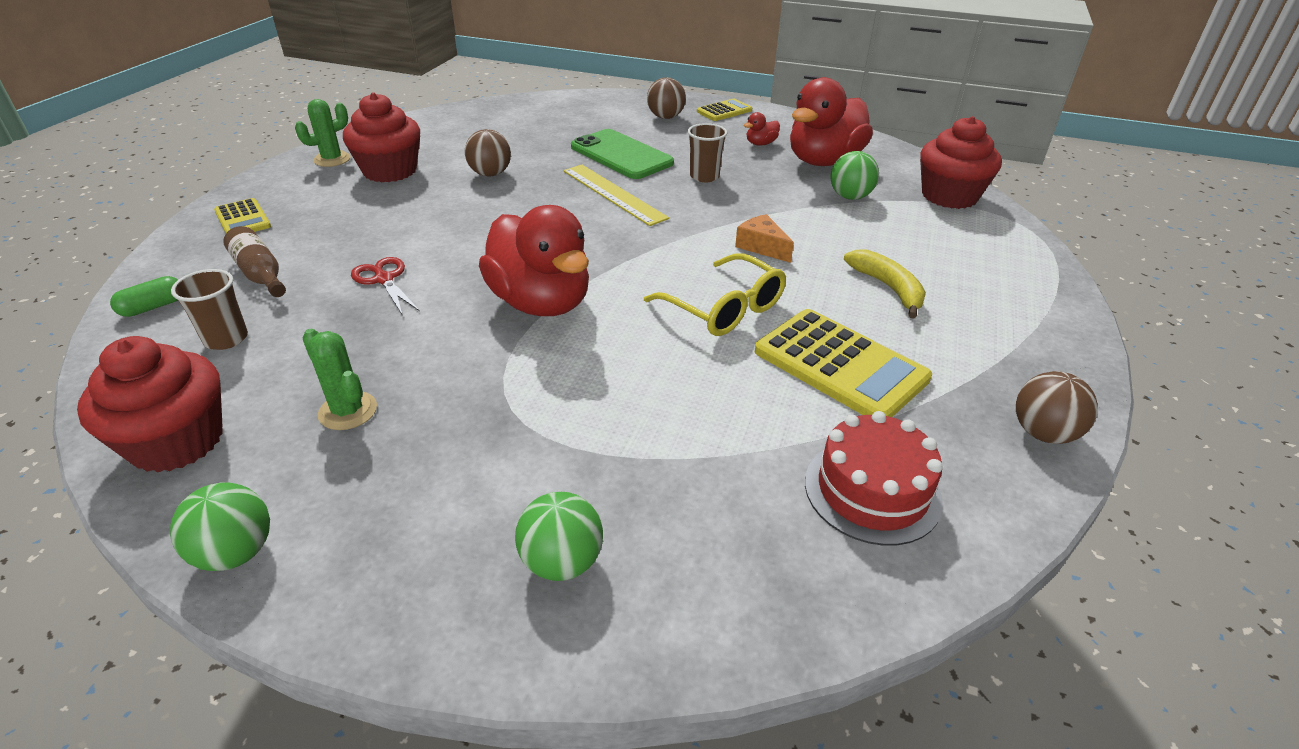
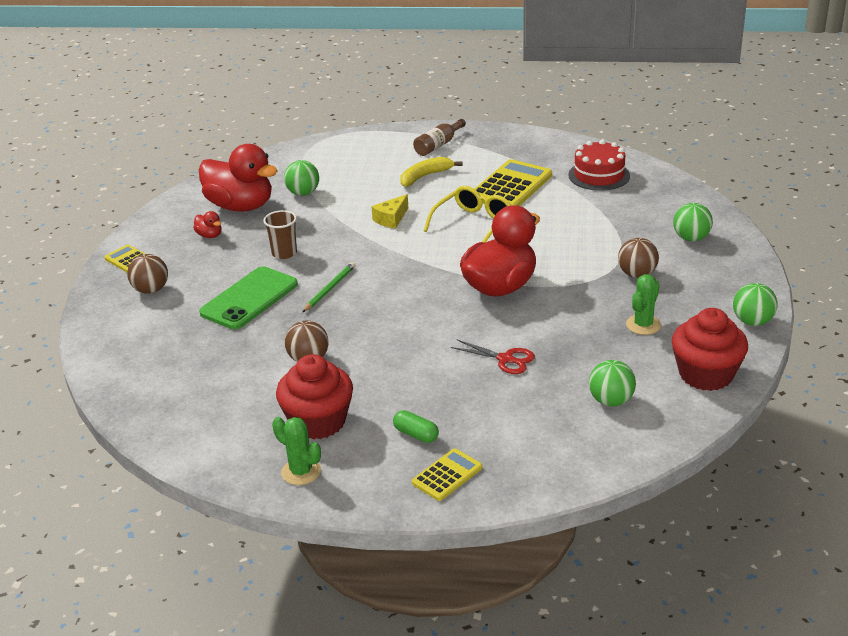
camera: 100 degrees left, 5 degrees down
green capsule [110,276,178,317] -> green capsule moved to [393,410,439,443]
brown cup [171,269,248,350] -> green ball [589,360,636,407]
brown bottle [223,226,286,297] -> brown bottle moved to [413,119,466,156]
red scissors [351,257,420,316] -> red scissors turned 105 degrees counterclockwise [451,339,535,374]
yellow ruler [563,165,669,226] -> green pencil [302,262,355,312]
orange cheese [735,214,794,263] -> yellow cheese [371,194,408,229]
red cupcake [920,116,1002,209] -> none
brown ball [1016,371,1098,444] -> brown ball moved to [618,238,659,278]

